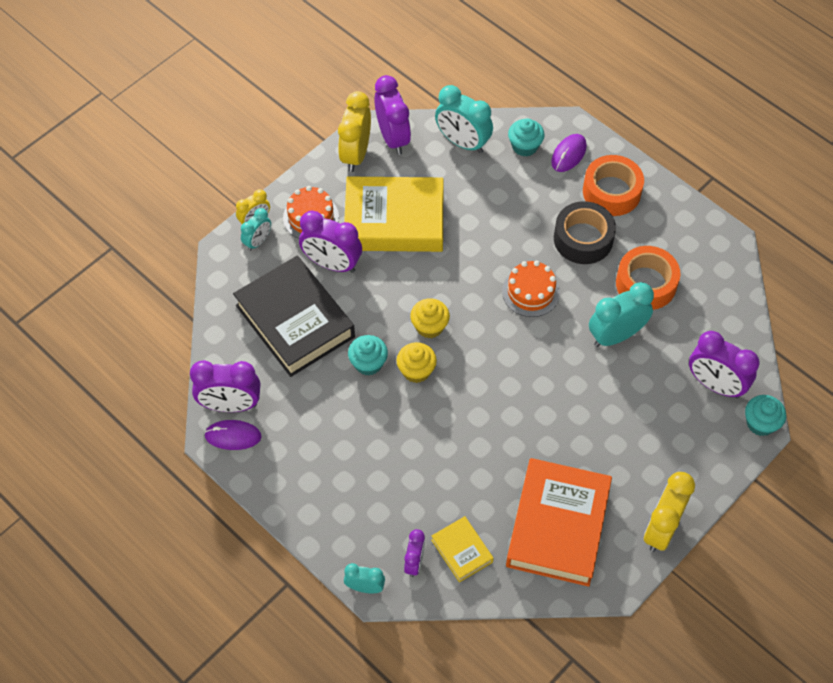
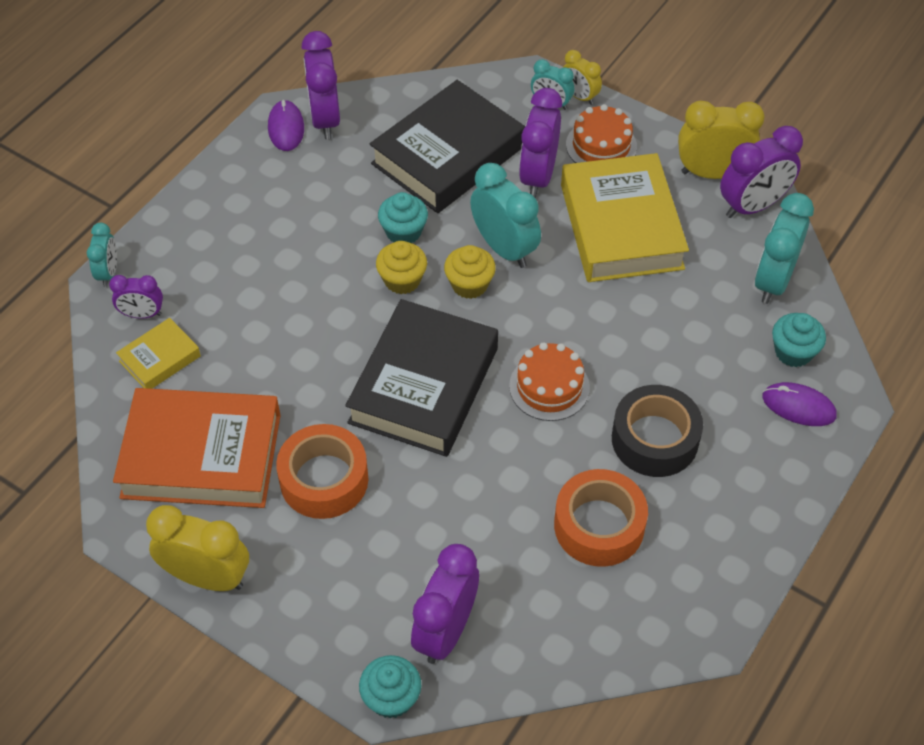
camera: 80 degrees right, 5 degrees down
orange tape [583,155,644,216] -> orange tape moved to [276,424,368,519]
turquoise clock [589,282,654,347] -> turquoise clock moved to [470,163,541,268]
none -> black book [345,299,498,457]

